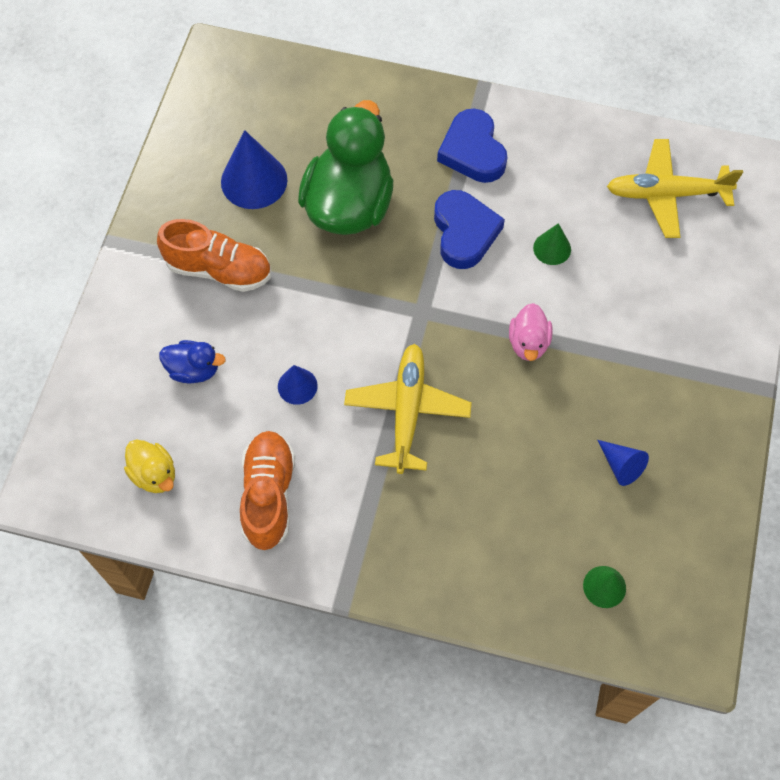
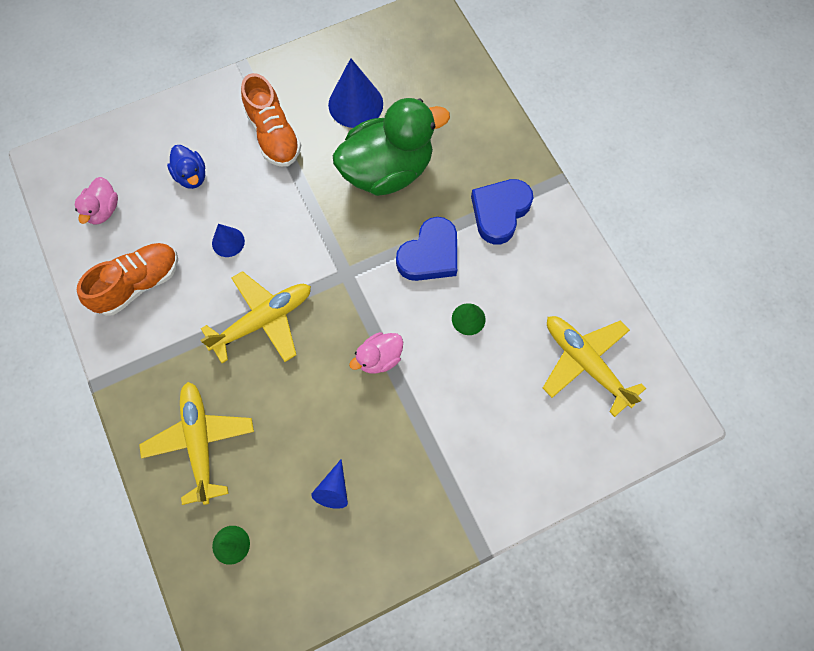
camera: 50 degrees right, 5 degrees up
yellow duck [124,439,175,493] -> pink duck [75,177,118,225]
none -> yellow plane [139,382,254,505]

